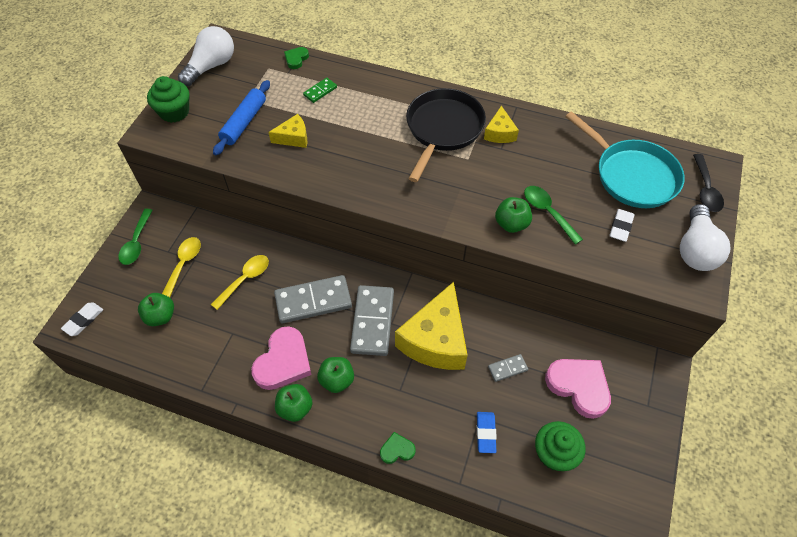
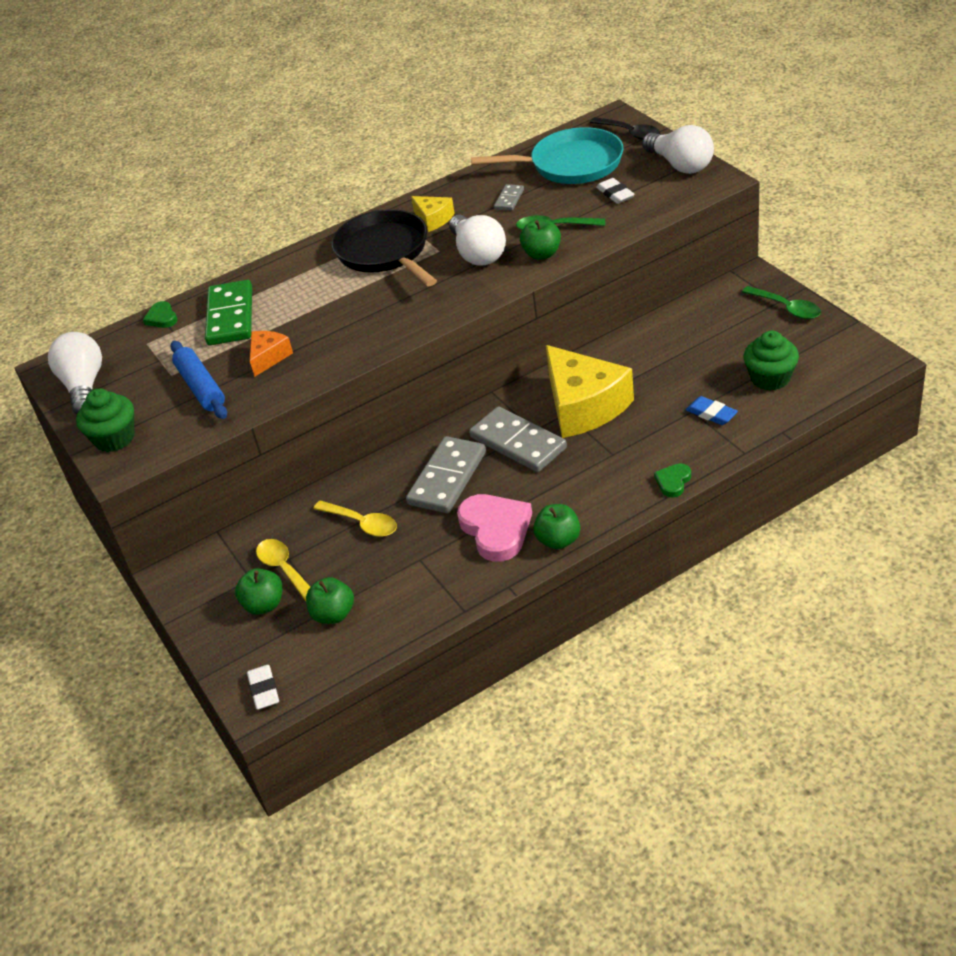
camera: 45 degrees left, 15 degrees down
green spoon [118,209,153,265] -> green spoon moved to [742,286,821,319]
yellow spoon [211,255,269,310] -> yellow spoon turned 135 degrees clockwise [313,501,397,537]
yellow cheese [268,114,307,148] -> orange cheese [250,331,293,377]
green domino [303,78,337,103] -> green domino [205,280,252,345], size x2.10
green apple [317,357,354,393] -> green apple moved to [235,568,282,614]
grey domino [488,354,528,382] -> grey domino moved to [494,184,524,211]
pink heart [545,359,611,419] -> none
none -> white light bulb [449,215,506,266]

